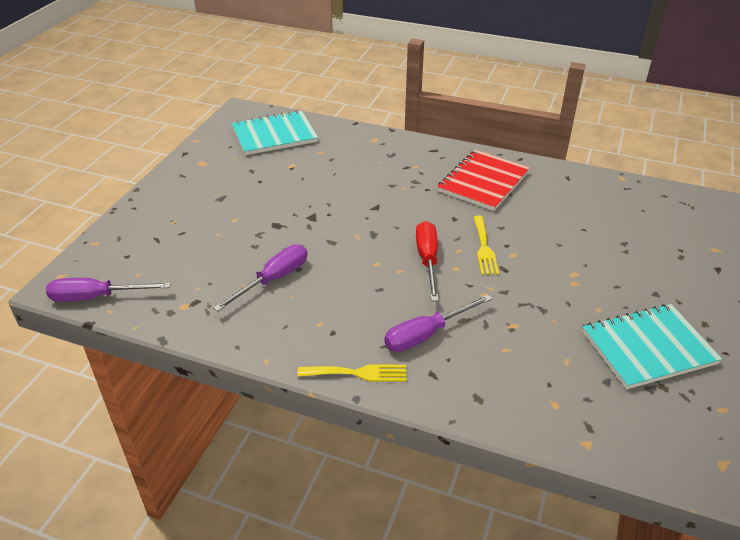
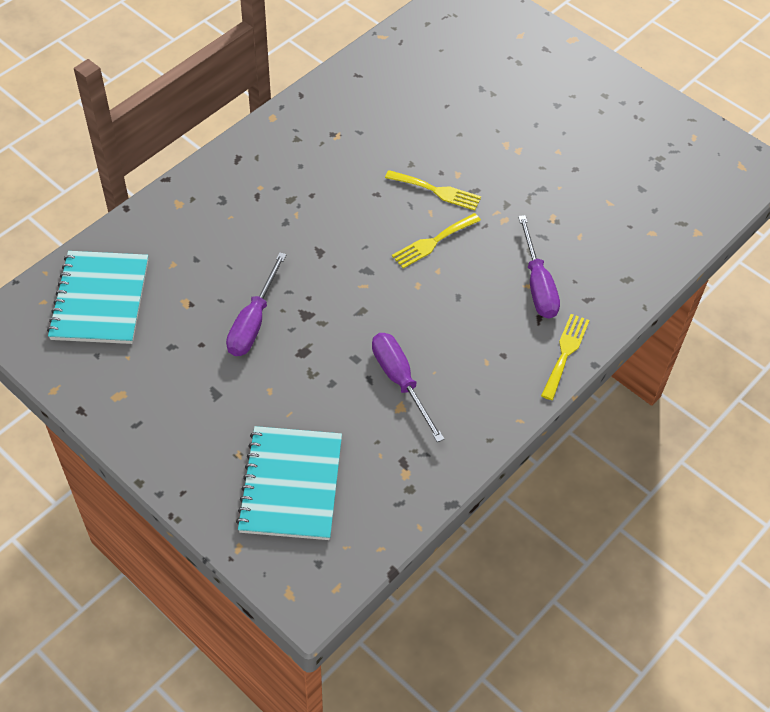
camera: 70 degrees left, 15 degrees up
purple screwdriver [46,278,171,302] -> purple screwdriver moved to [226,252,286,356]
red screwdriver [416,221,439,301] -> yellow fork [392,213,481,268]
red notebook [437,150,530,211] -> none
turquoise notebook [582,304,722,389] -> turquoise notebook moved to [236,426,342,540]

